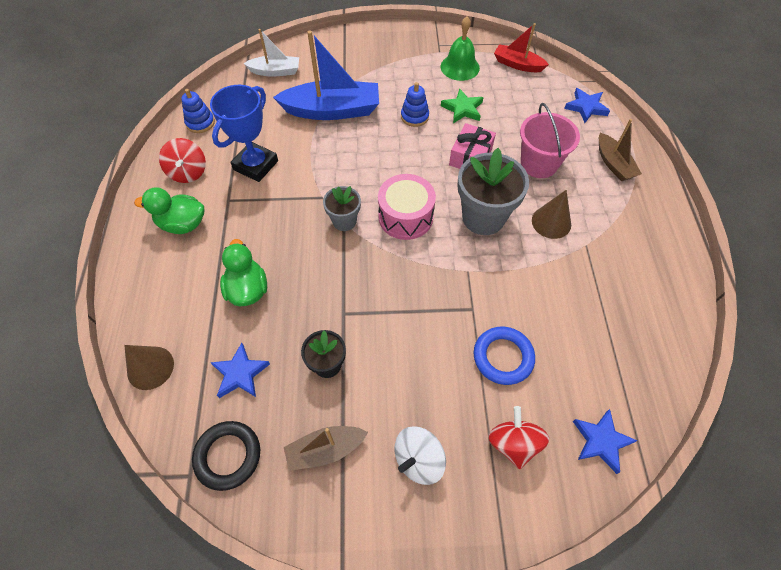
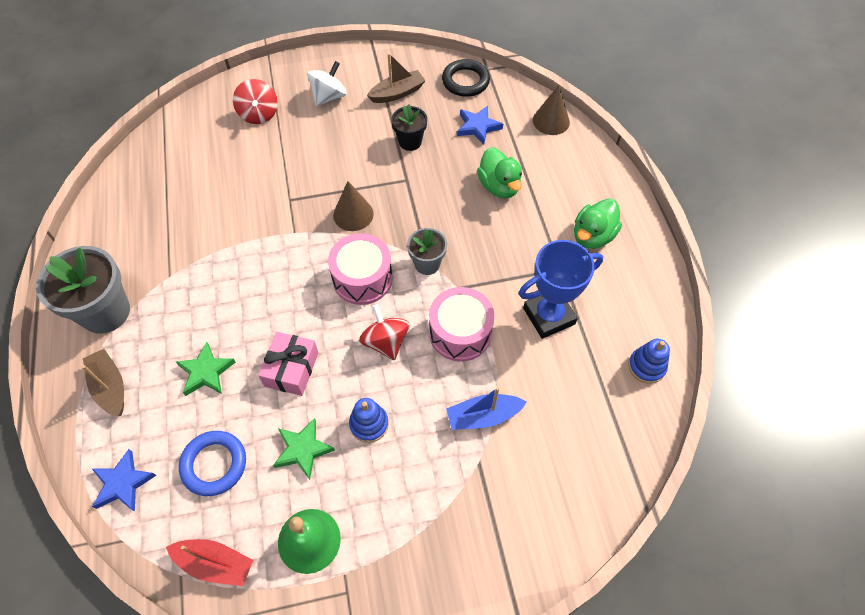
camera: 170 degrees right, 0 degrees up
green duck [134,187,204,234] -> green duck turned 135 degrees clockwise [574,198,622,249]
red spinning top [159,138,206,183] -> red spinning top moved to [359,304,410,360]
blue trophy [210,85,278,182] -> blue trophy turned 45 degrees clockwise [519,240,603,339]
white boat [243,29,299,77] -> none
blue boat [273,31,379,120] -> blue boat [446,387,527,430], size x0.56
grey flower pot [457,148,529,235] -> grey flower pot moved to [36,246,130,334]
blue ring [474,327,535,385] -> blue ring moved to [179,431,246,496]
pink bucket [520,103,580,178] -> green star [176,342,236,396]
brown cone [532,190,571,239] -> brown cone moved to [333,181,374,231]
blue star [573,409,637,474] -> none
none -> pink drum [429,287,495,362]

